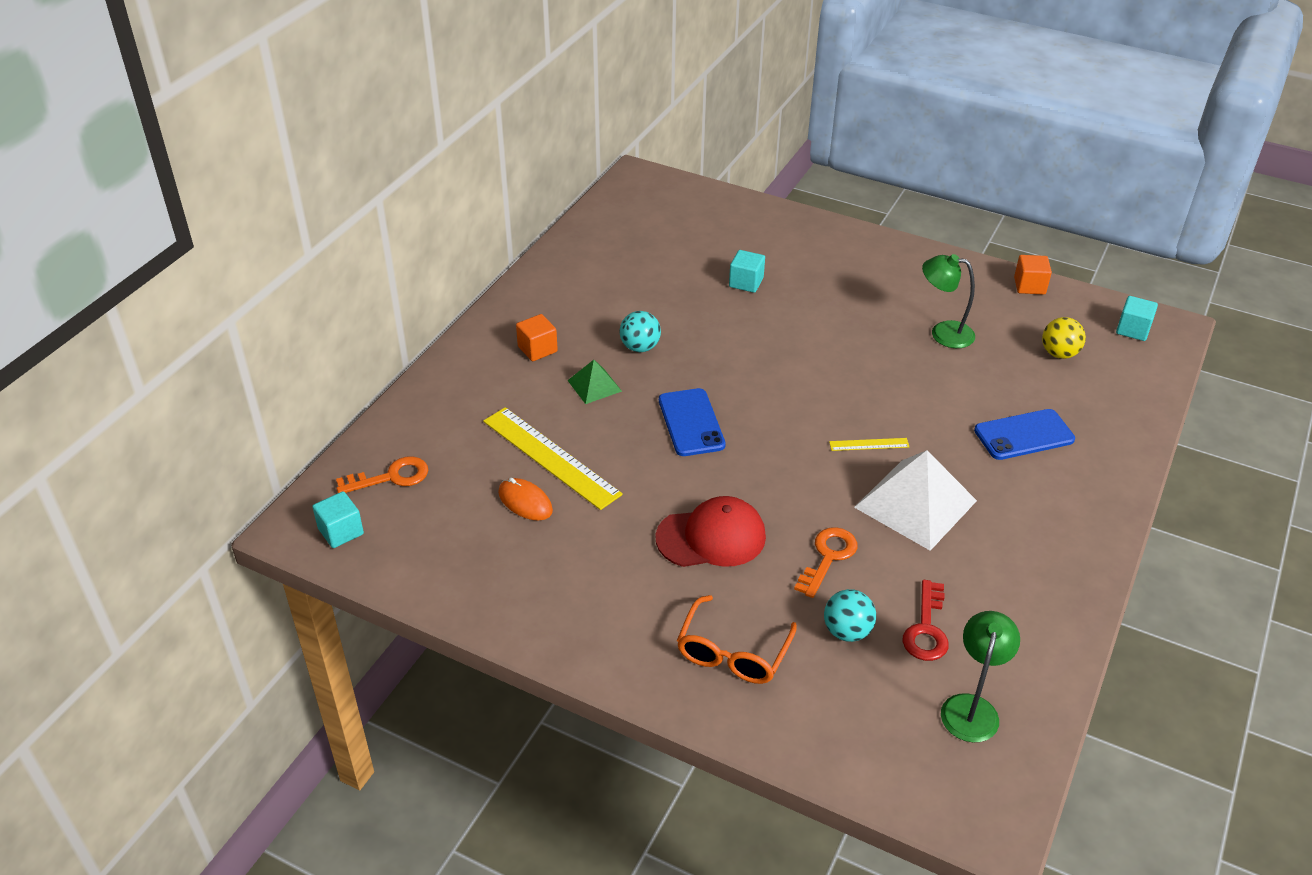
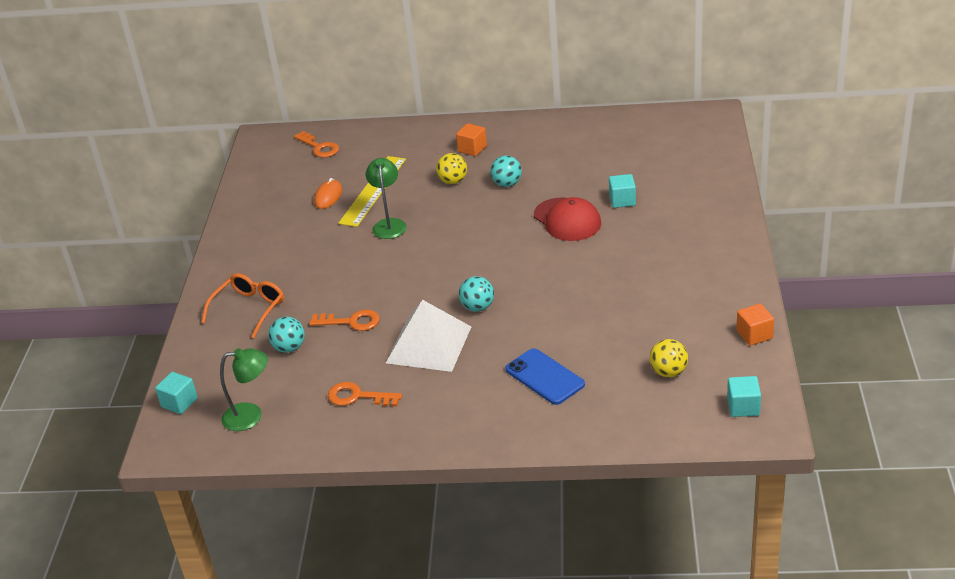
camera: 70 degrees right, 5 degrees down
turquoise cube [312,491,364,548] -> turquoise cube moved to [155,372,198,414]
green pyramid [567,360,622,404] -> yellow ball [436,153,467,184]
red cap [655,496,766,567] -> red cap moved to [534,197,601,241]
blue phone [659,388,726,456] -> none
orange glasses [677,595,797,684] -> orange glasses turned 120 degrees clockwise [201,273,284,339]
yellow ruler [829,438,909,451] -> turquoise ball [459,276,494,312]
red key [902,580,949,661] -> none
green lamp [922,254,975,348] -> green lamp moved to [366,158,407,239]
none -> orange key [328,382,402,406]

